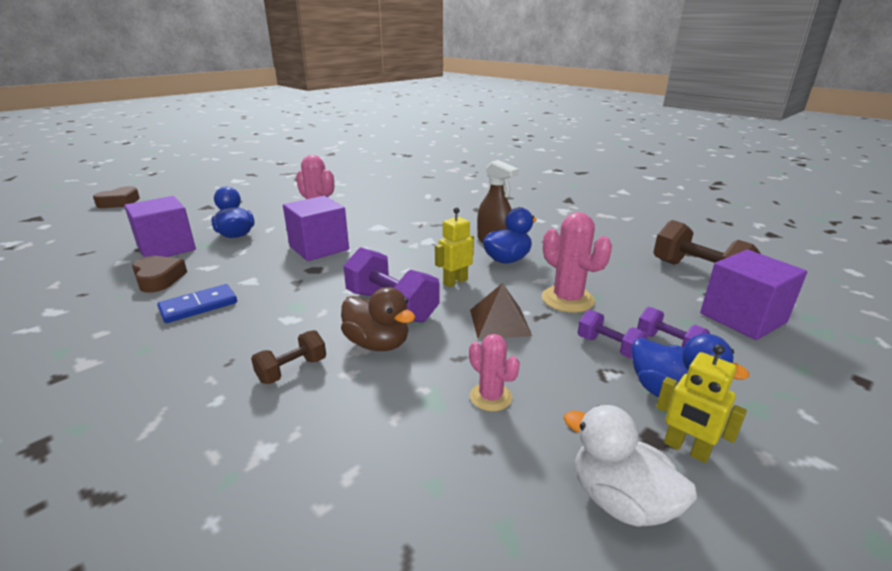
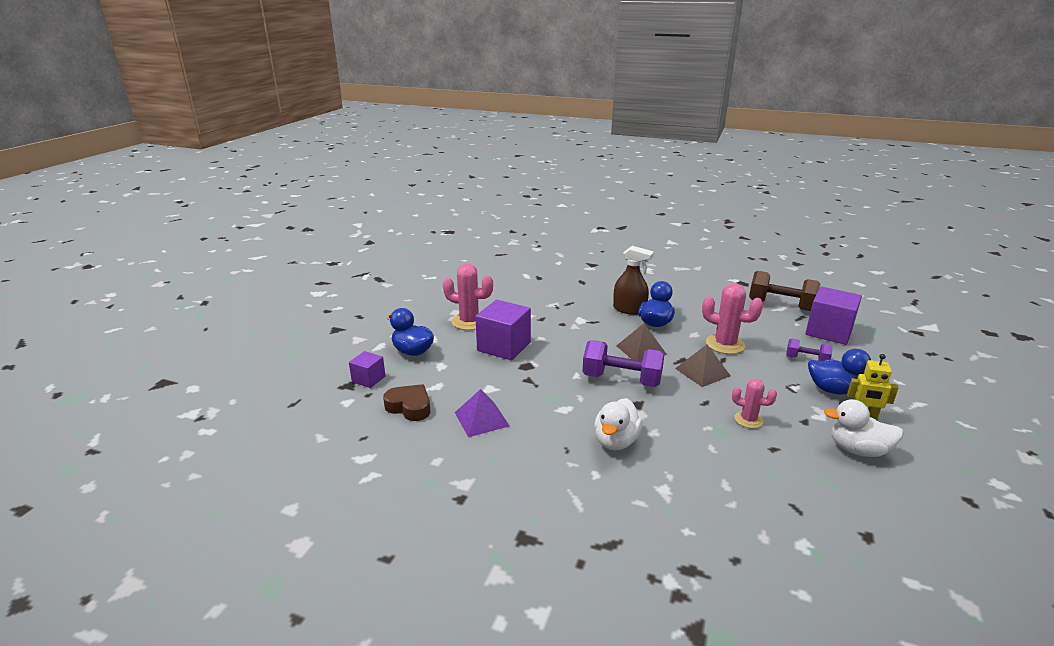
camera: 25 degrees left, 0 degrees up
brown heart [93,186,140,208] -> none
purple cube [124,196,196,257] -> purple cube [349,351,385,388], size x0.55
blue domino [157,284,237,323] -> purple pyramid [455,389,509,437]
brown dumbbell [251,330,326,384] -> white duck [594,398,643,450]
brown duck [341,287,416,351] -> none
yellow robot [435,207,474,287] -> brown pyramid [616,324,667,361]
purple dumbbell [578,310,648,359] -> none

